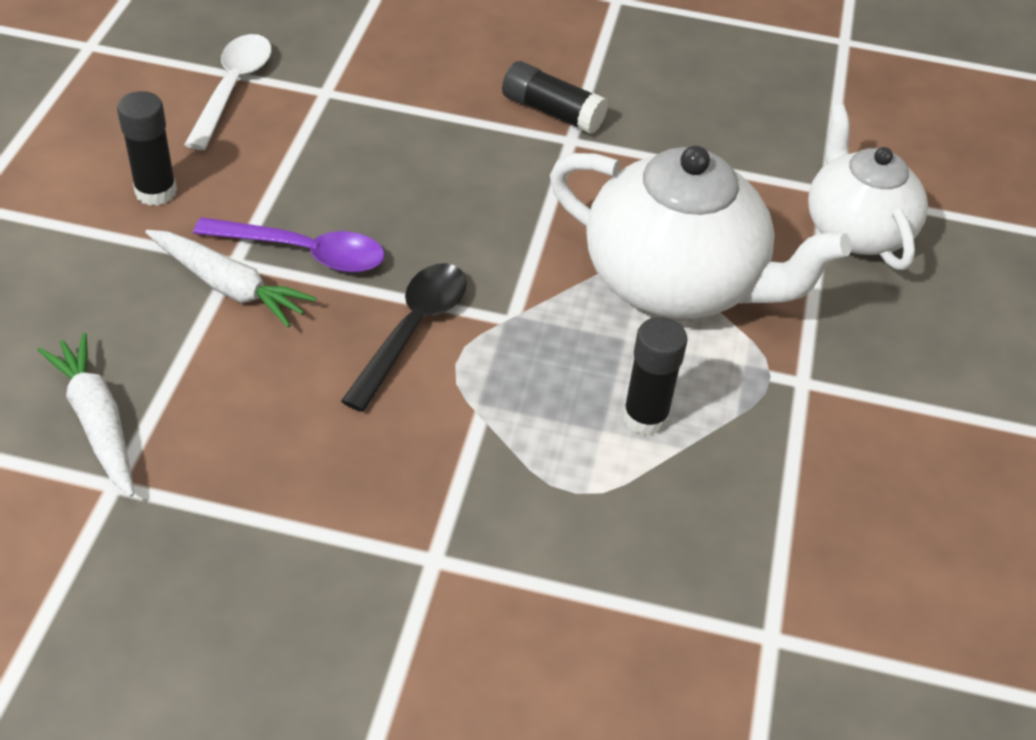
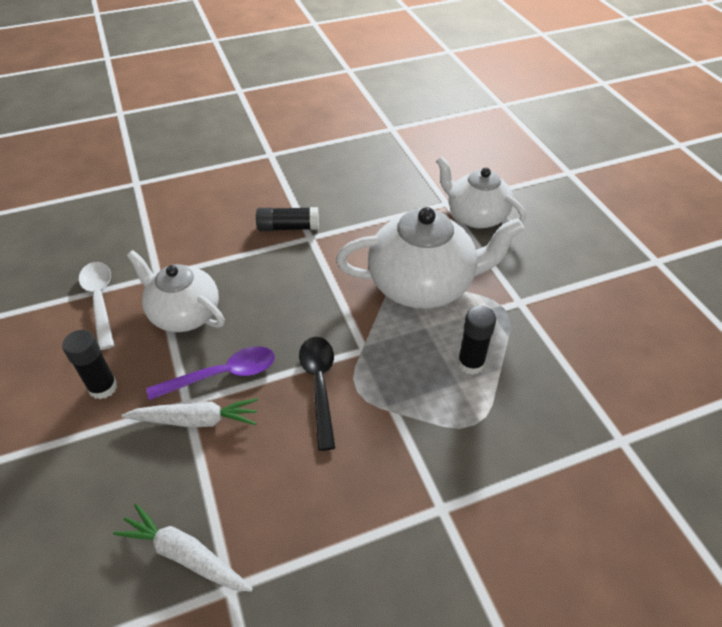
camera: 30 degrees left, 0 degrees up
none -> white teapot [127,250,225,332]

